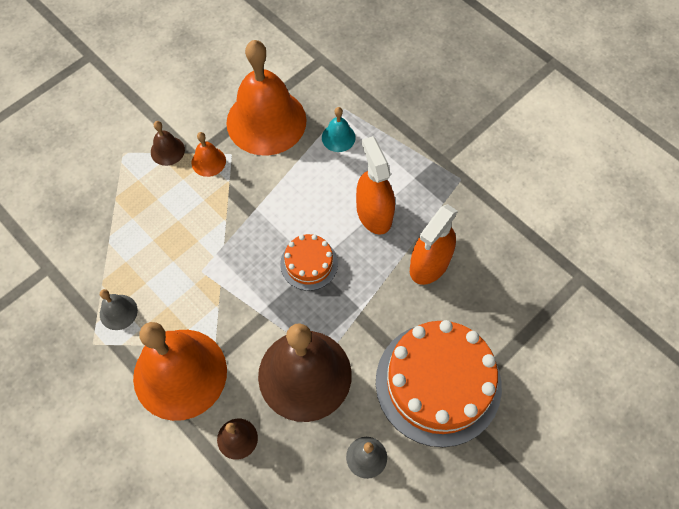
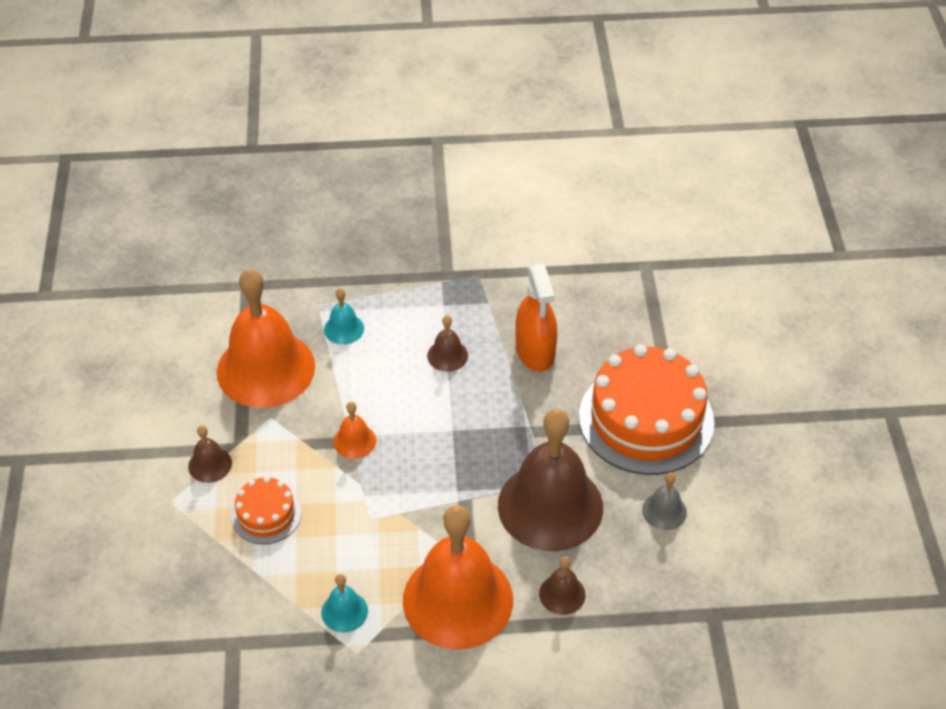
camera: 50 degrees left, 15 degrees down
grey bell [100,289,138,330] -> turquoise bell [321,574,368,633]
orange bell [192,132,226,177] -> orange bell moved to [333,402,376,459]
orange cake [280,234,338,291] -> orange cake moved to [231,476,301,544]
orange spray bottle [356,136,395,235] -> brown bell [427,315,468,372]

